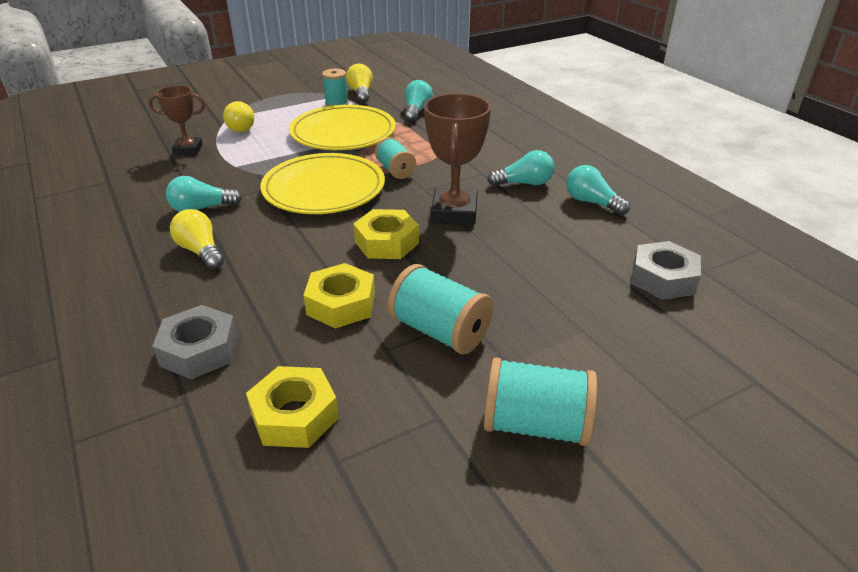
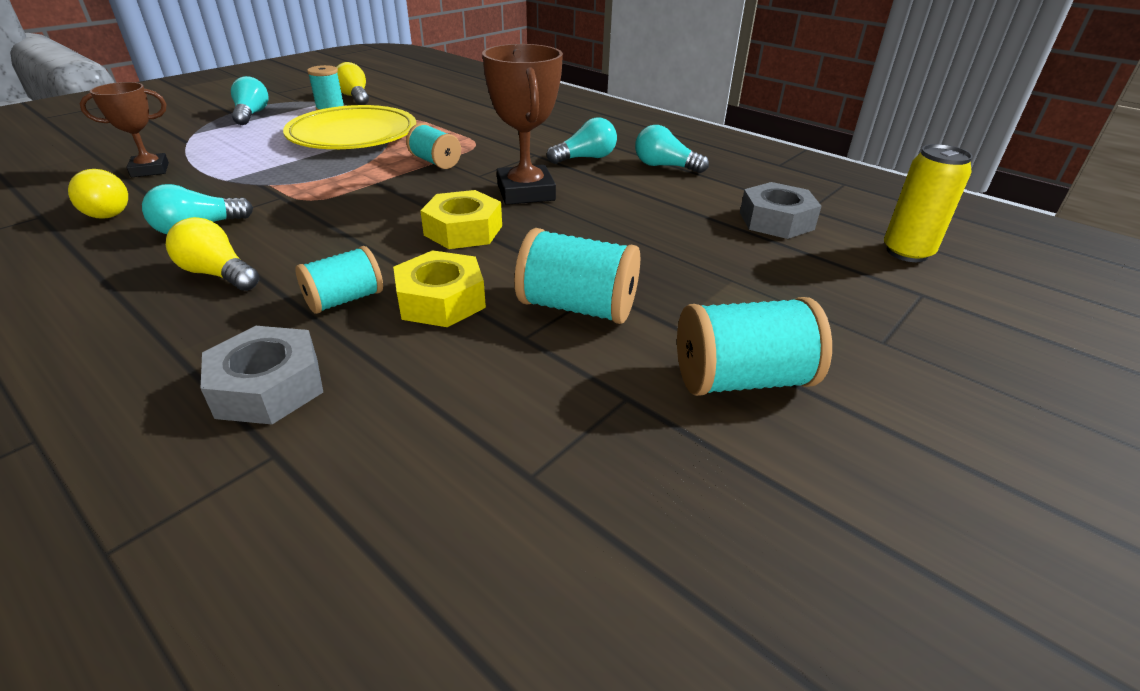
camera: 20 degrees left, 0 degrees up
yellow light bulb [223,101,254,132] -> yellow light bulb moved to [68,169,128,219]
yellow nut [246,366,339,448] -> none
yellow plate [260,153,385,214] -> none
turquoise light bulb [405,80,433,122] -> turquoise light bulb moved to [231,76,269,125]
none -> turquoise spool [295,246,383,314]
none -> yellow can [884,144,973,262]

